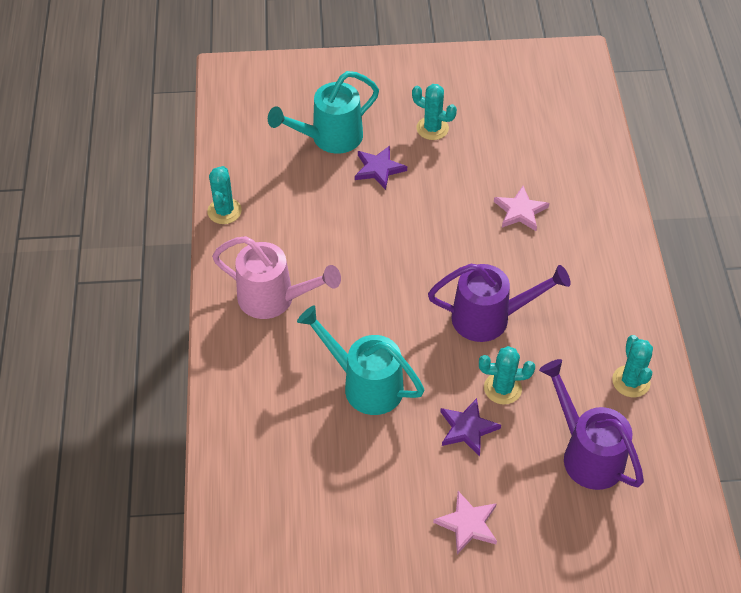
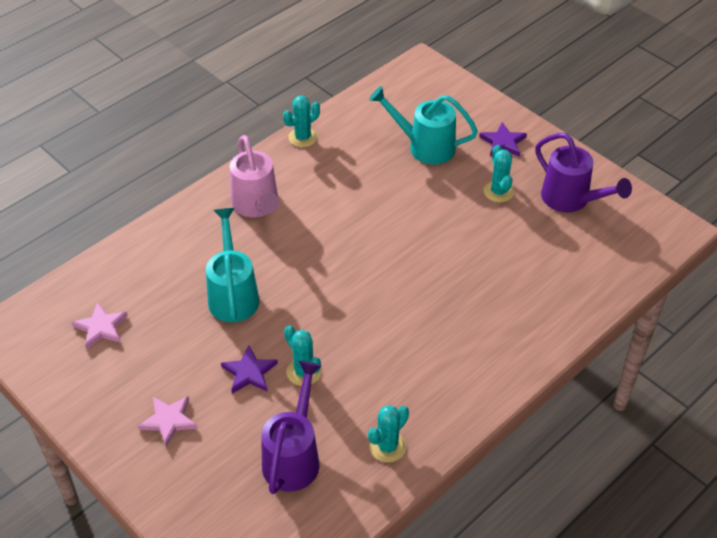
camera: 50 degrees right, 5 degrees down
purple star [355,146,407,190] -> purple star moved to [479,122,527,157]
purple watering can [428,264,571,342] -> purple watering can moved to [535,133,632,212]
pink star [494,186,549,231] -> pink star moved to [72,302,128,349]

